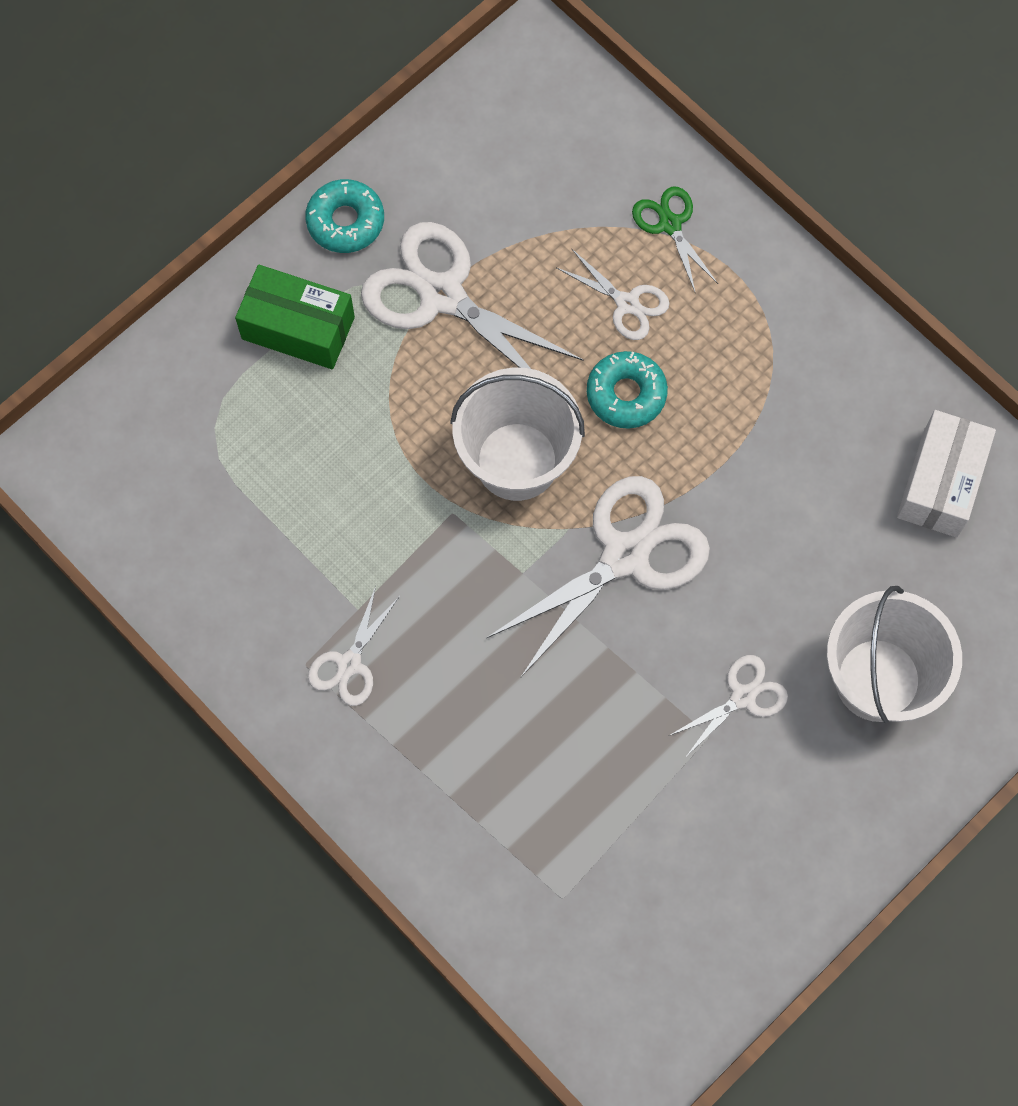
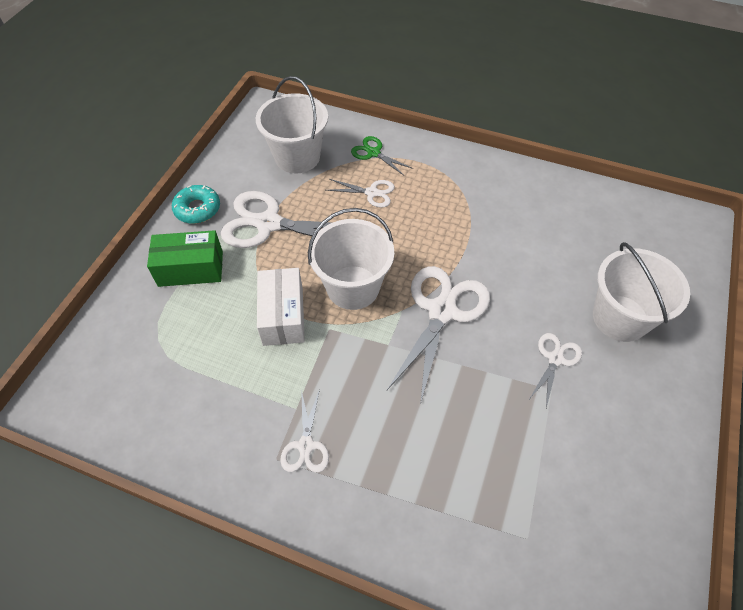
camera: 25 degrees left, 15 degrees down
turquoise donut [587,351,668,429] -> none
white box [897,410,996,537] -> white box moved to [257,268,305,346]
none -> white bucket [256,76,328,173]

